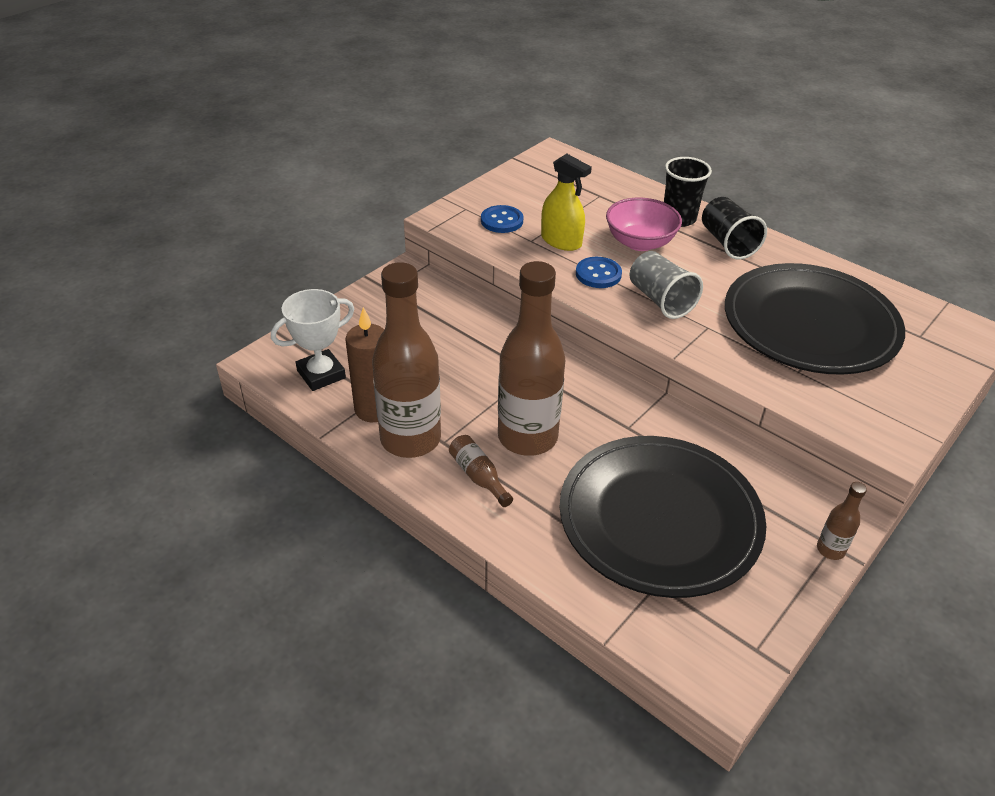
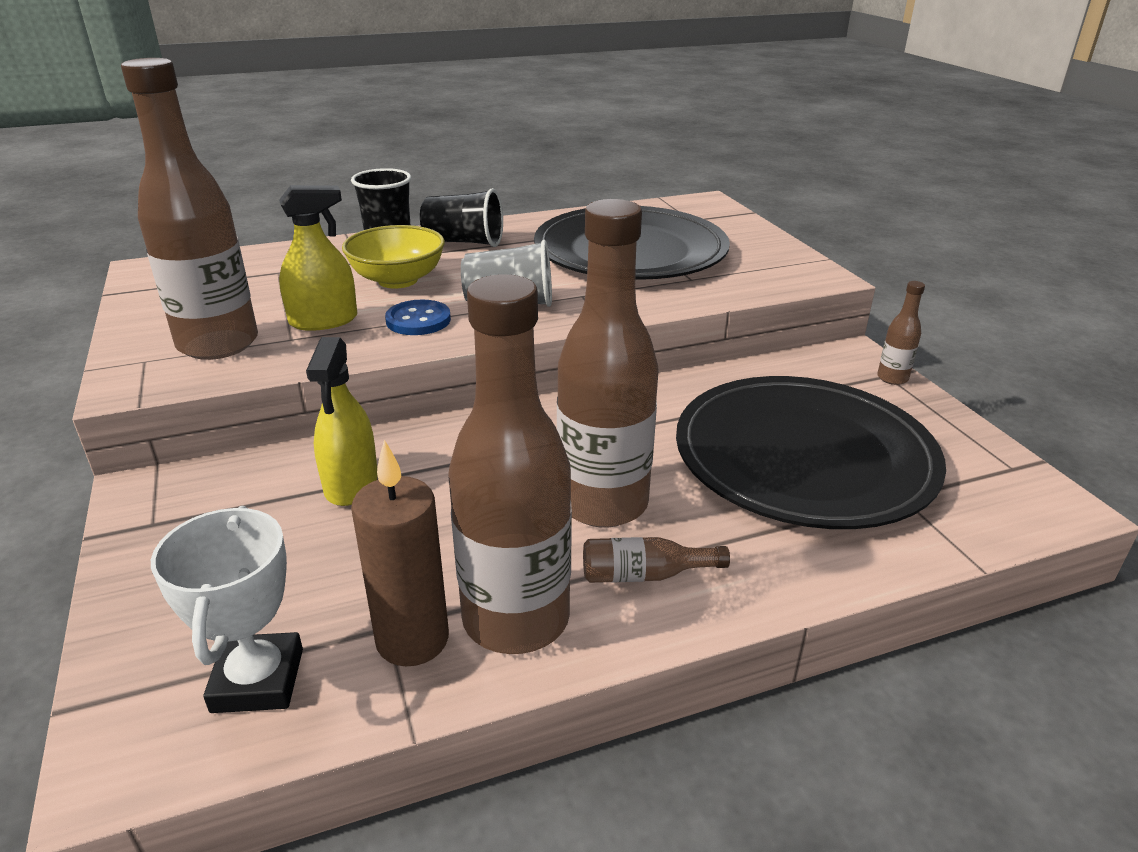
camera: 60 degrees left, 10 degrees down
blue button [481,205,523,233] -> brown bottle [121,58,258,360]
pink bowl [606,198,682,251] -> yellow bowl [342,225,445,289]
none -> yellow spray bottle [306,337,378,506]

